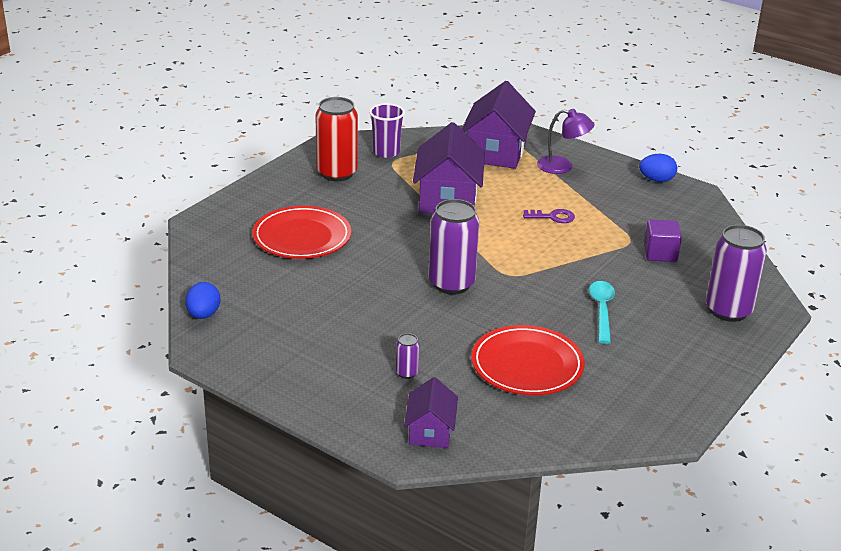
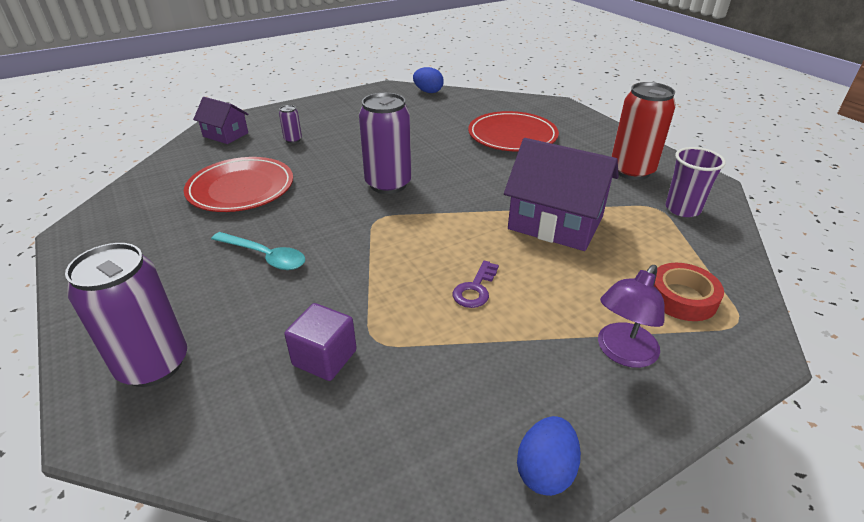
camera: 115 degrees right, 5 degrees up
purple house [462,81,536,169] -> red tape [654,263,724,321]

